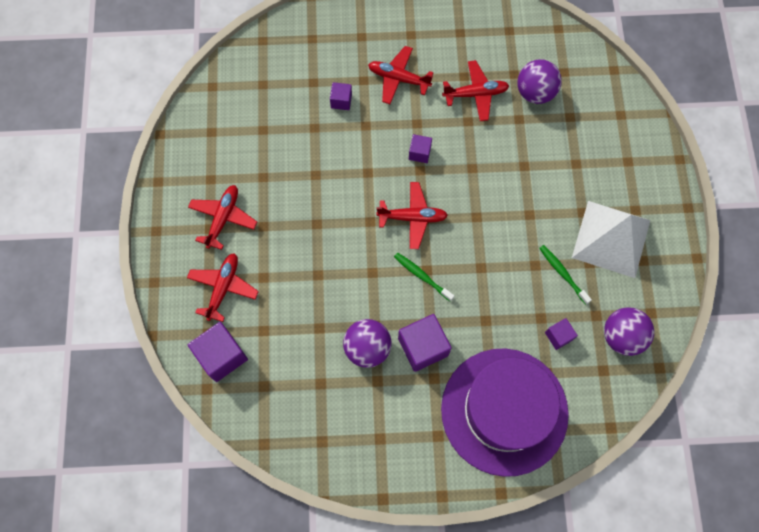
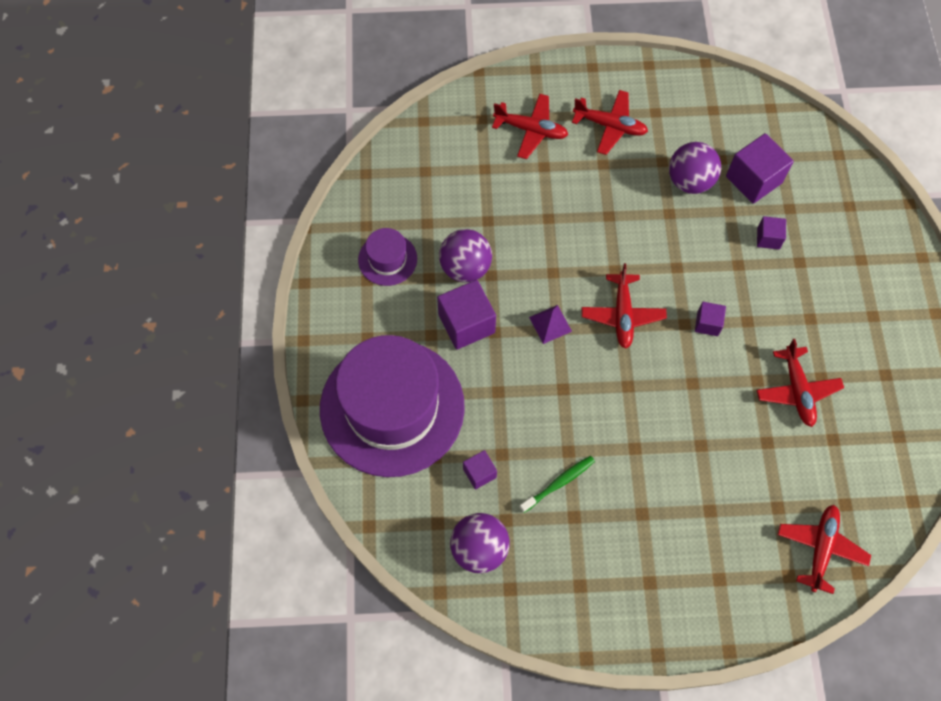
camera: 90 degrees right, 5 degrees down
purple cube [188,322,248,382] -> purple cube moved to [726,133,794,204]
red plane [368,46,434,104] -> red plane moved to [777,505,871,594]
green toothbrush [394,253,454,302] -> purple pyramid [529,305,572,344]
purple ball [517,59,562,104] -> purple ball moved to [669,142,721,194]
white pyramid [572,201,650,278] -> none
none -> purple hat [358,228,417,286]

